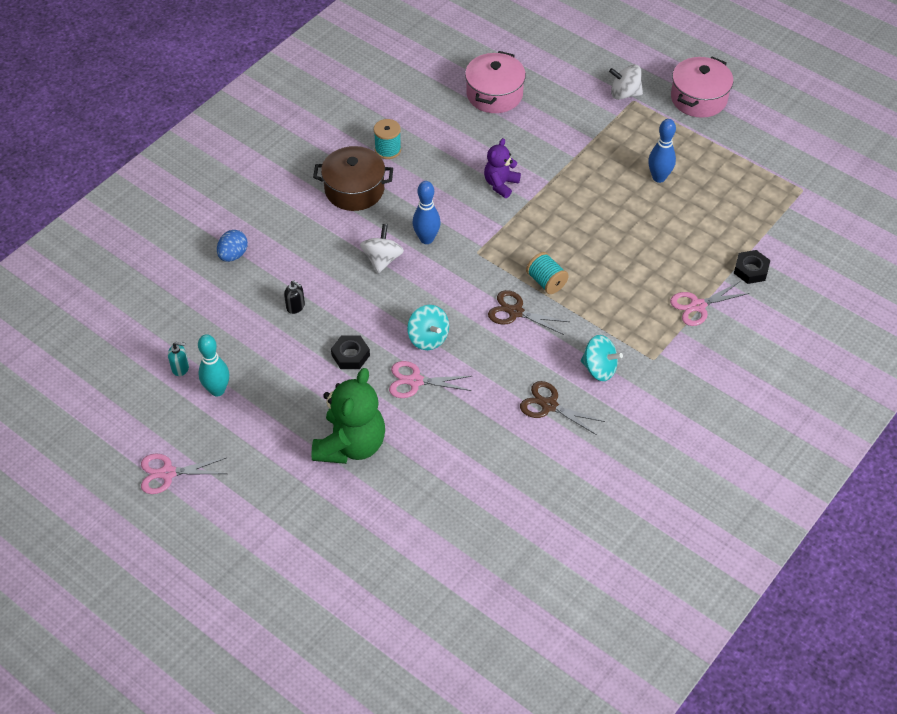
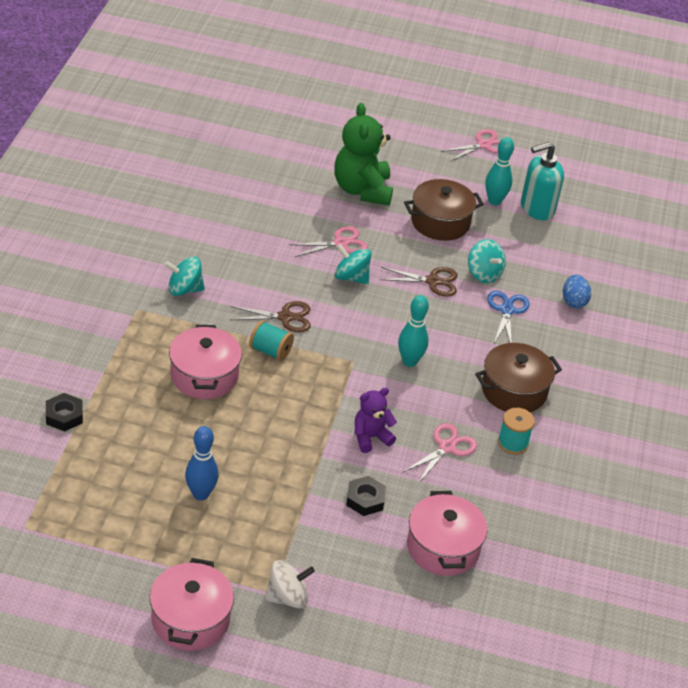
camera: 150 degrees right, 10 degrees down
turquoise soap dispenser [168,342,189,376] -> turquoise soap dispenser [521,142,564,220], size x2.14
black soap dispenser [284,280,305,314] -> turquoise spinning top [468,239,506,283]
black nut [331,335,370,369] -> black nut moved to [346,476,386,516]
white spinning top [360,224,404,273] -> none
blue bowling pin [412,181,441,244] -> turquoise bowling pin [398,295,429,367]
purple teddy bear [484,138,521,198] -> purple teddy bear turned 120 degrees counterclockwise [355,388,397,453]
brown scissors [520,381,605,435] -> brown scissors moved to [380,267,457,297]
pink scissors [670,281,750,326] -> pink scissors moved to [403,423,477,484]
none -> pink pot [169,325,242,399]
none -> brown pot [404,179,484,241]
none -> blue scissors [487,291,530,343]

